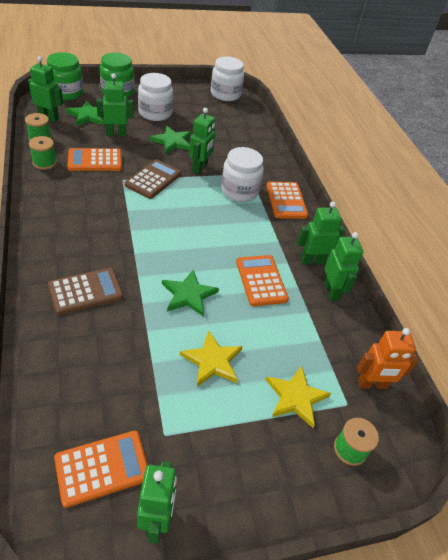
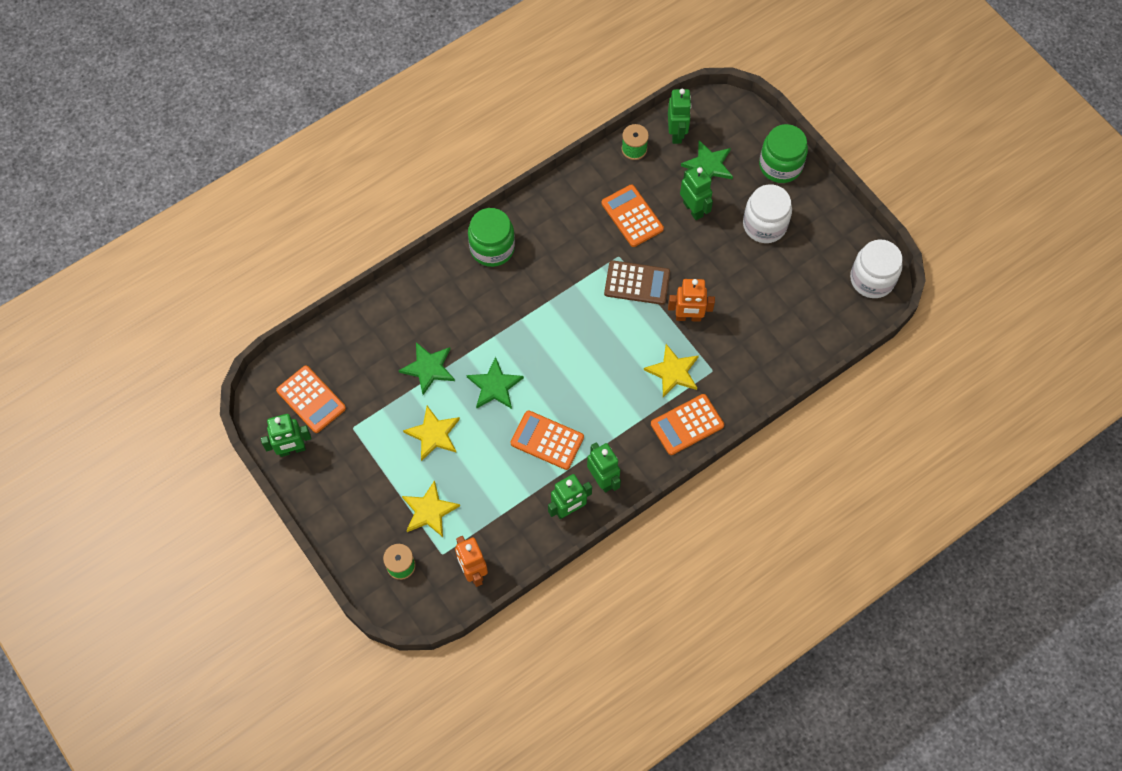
camera: 75 degrees right, 20 degrees up
green spool [29,136,57,170] -> none
green jar [47,52,84,101] -> green jar moved to [468,208,515,267]
brown calculator [48,268,123,315] -> none
green star [150,126,191,154] -> green star moved to [399,342,455,395]
green robot [189,108,215,174] -> orange robot [668,279,715,322]
white jar [221,147,264,202] -> yellow star [644,344,699,397]
orange calculator [236,255,289,306] -> orange calculator turned 120 degrees counterclockwise [510,410,584,470]

